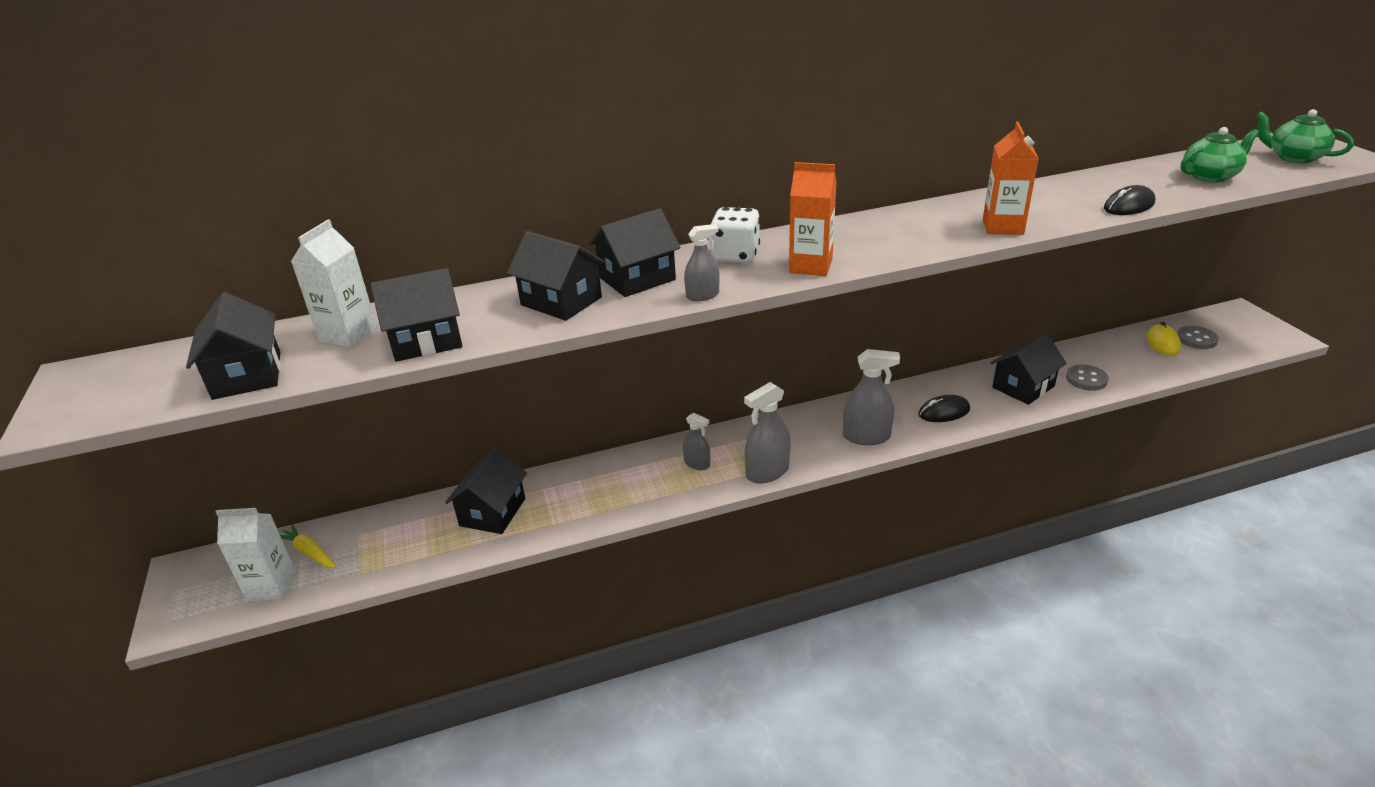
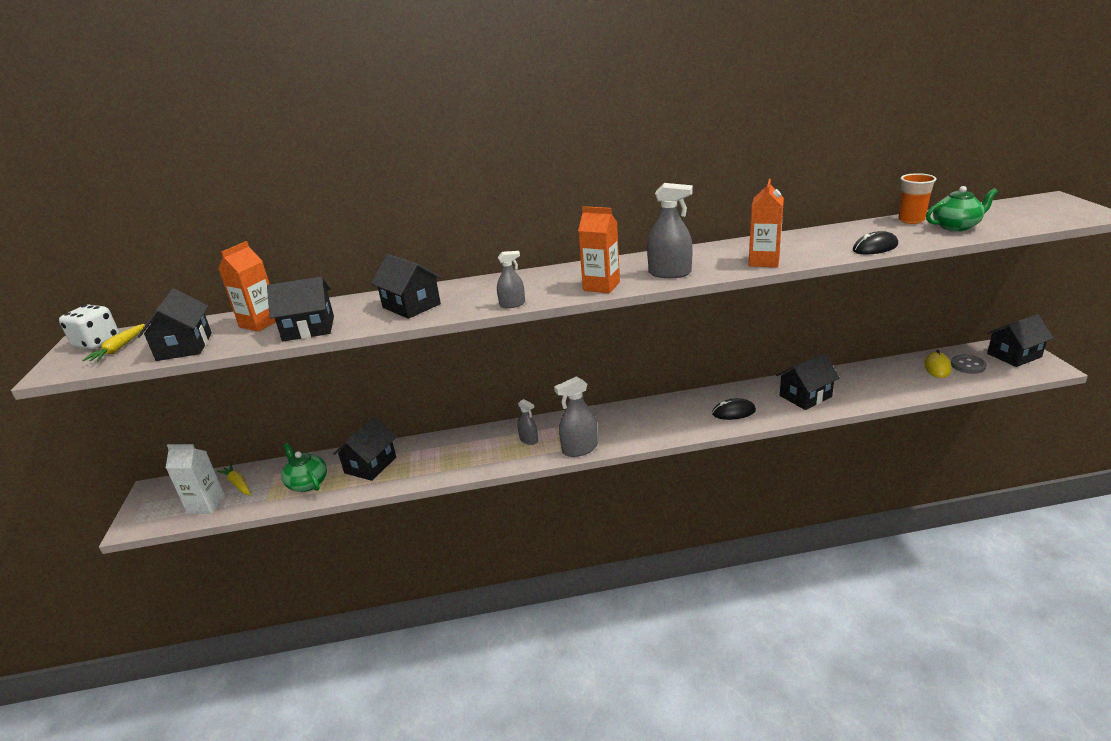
camera: 10 degrees right, 5 degrees down
white carton [291,219,377,348] -> orange carton [218,241,276,332]
black house [589,208,681,297] -> black house moved to [987,314,1053,367]
white dice [711,207,760,263] -> white dice moved to [59,305,119,350]
grey spray bottle [843,349,900,445] -> grey spray bottle moved to [647,183,693,278]
grey button [1066,365,1109,391] -> none
green teapot [1256,109,1354,163] -> green teapot moved to [281,443,327,492]
none -> yellow carrot [82,324,145,361]
none -> orange cup [898,173,937,224]

